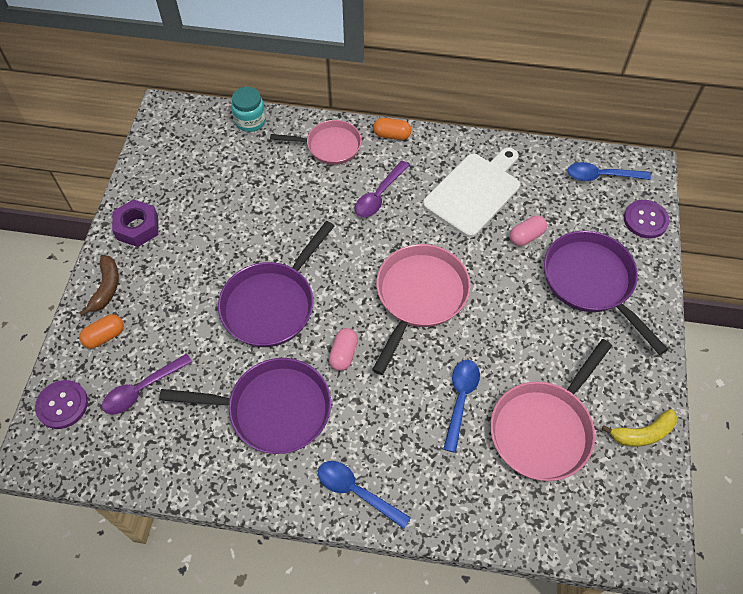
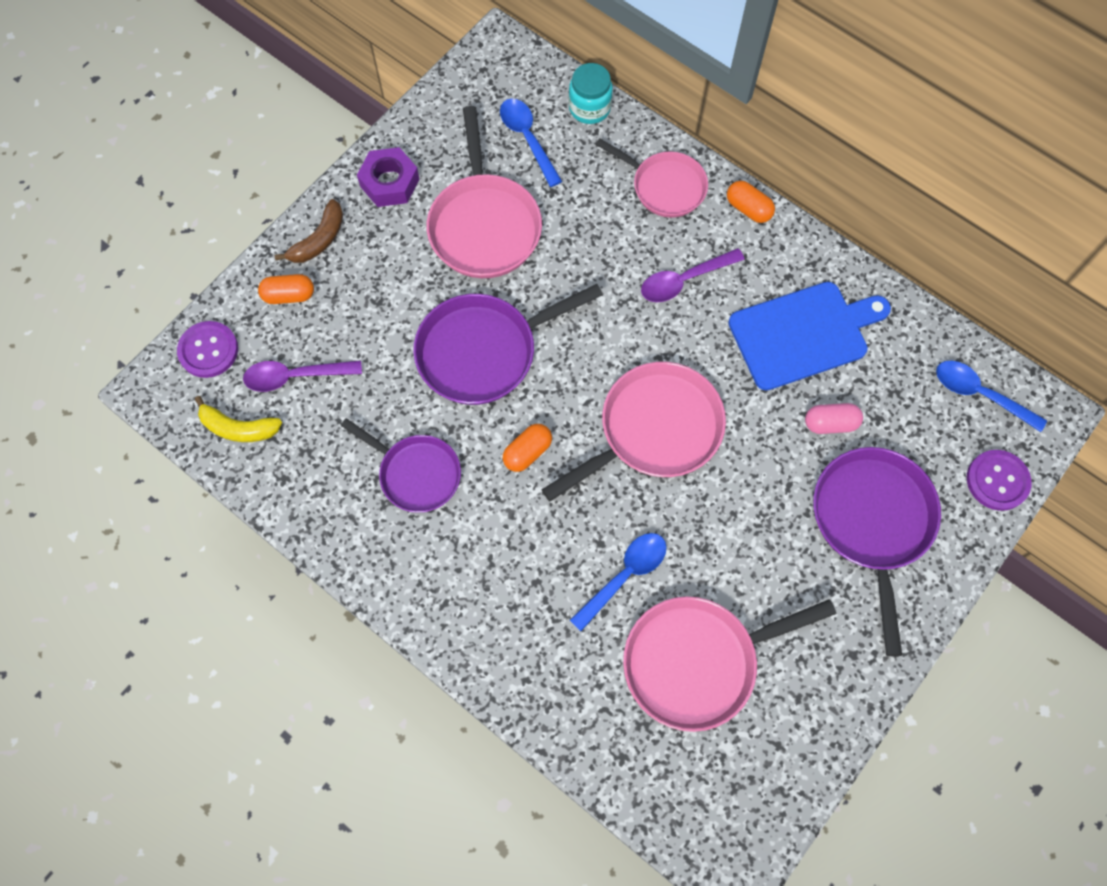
camera: 30 degrees right, 10 degrees up
purple pan [159,358,331,454] -> purple pan [341,418,461,513], size x0.65
blue spoon [318,461,411,529] -> blue spoon moved to [500,99,562,187]
pink capsule [329,328,358,371] -> orange capsule [503,424,552,472]
white cutting board [423,147,520,237] -> blue cutting board [728,282,891,390]
yellow banana [601,409,677,447] -> yellow banana moved to [195,396,282,442]
none -> pink pan [427,106,542,278]

